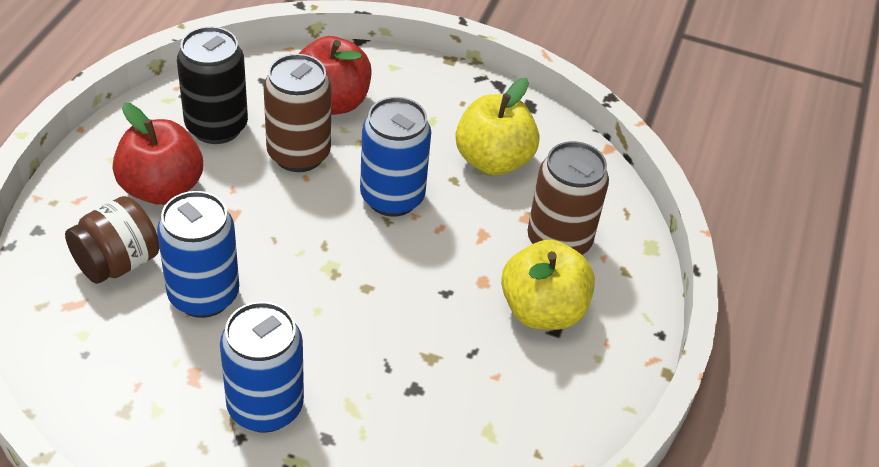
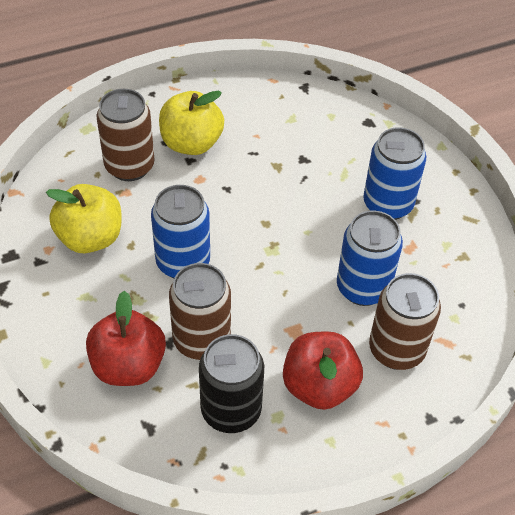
camera: 130 degrees left, 5 degrees up
brown jar [65,196,159,284] -> brown can [369,273,441,370]

